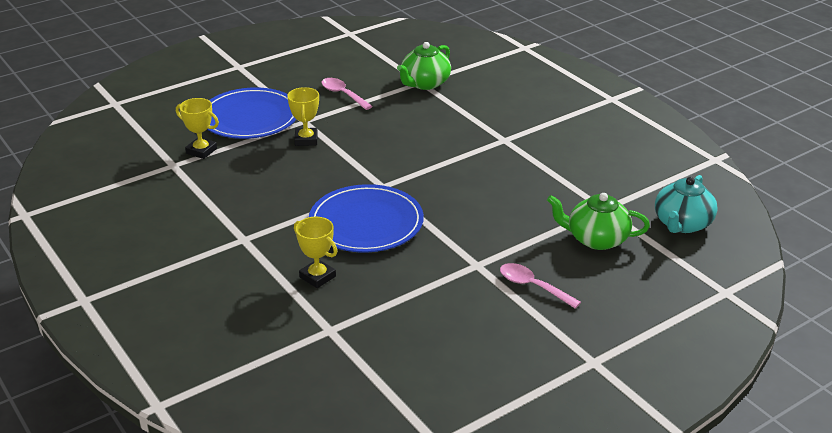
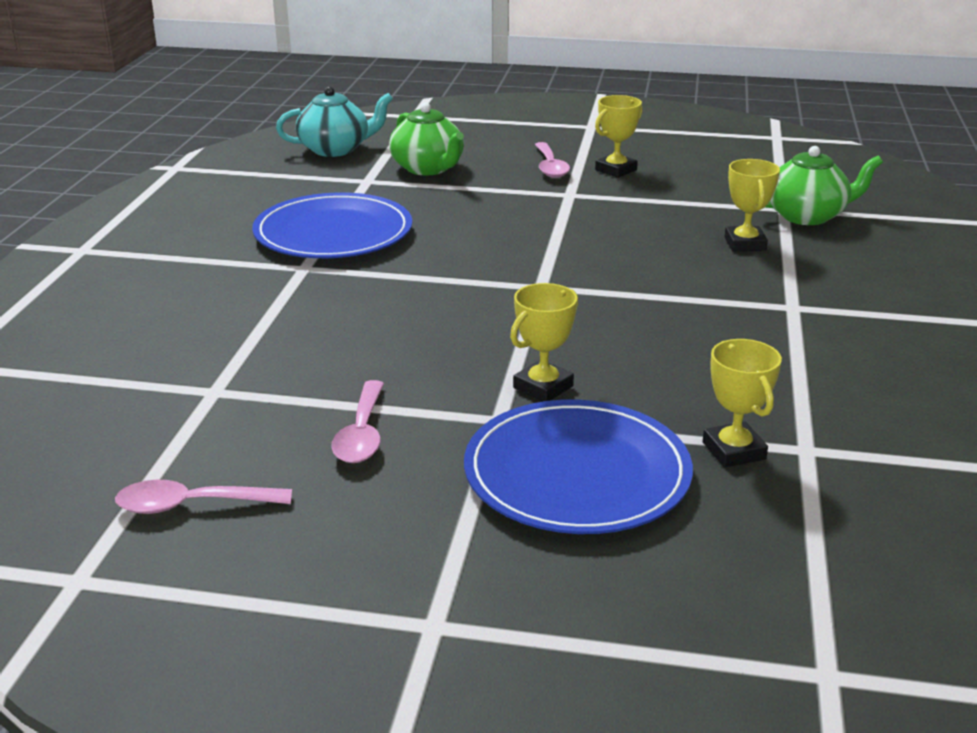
camera: 135 degrees left, 5 degrees down
blue plate [309,184,424,252] -> blue plate moved to [252,192,412,258]
green teapot [397,42,451,90] -> green teapot moved to [765,146,883,225]
none -> pink spoon [115,480,292,514]
none -> yellow trophy [595,95,642,178]

